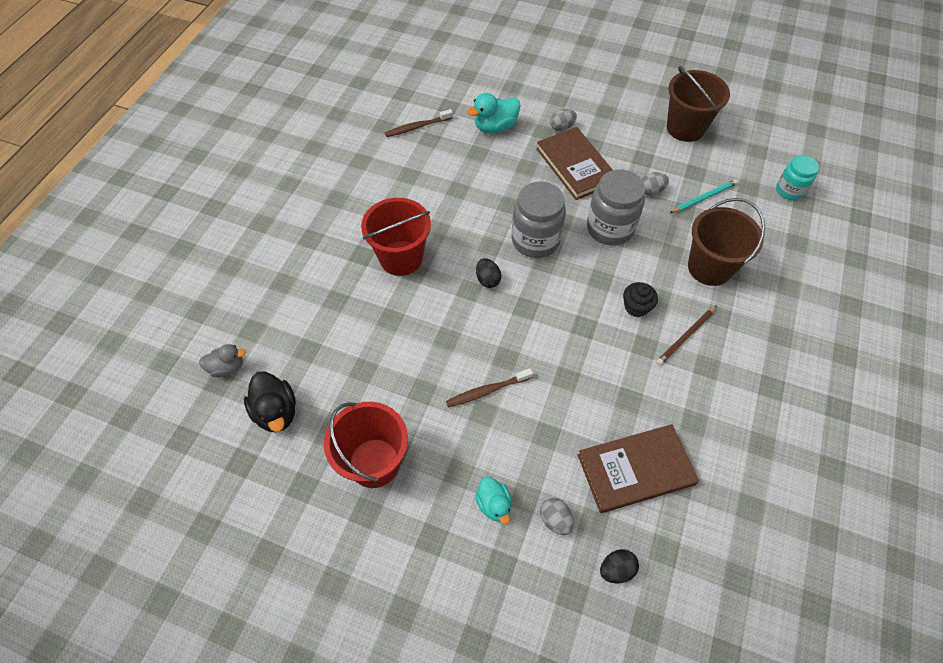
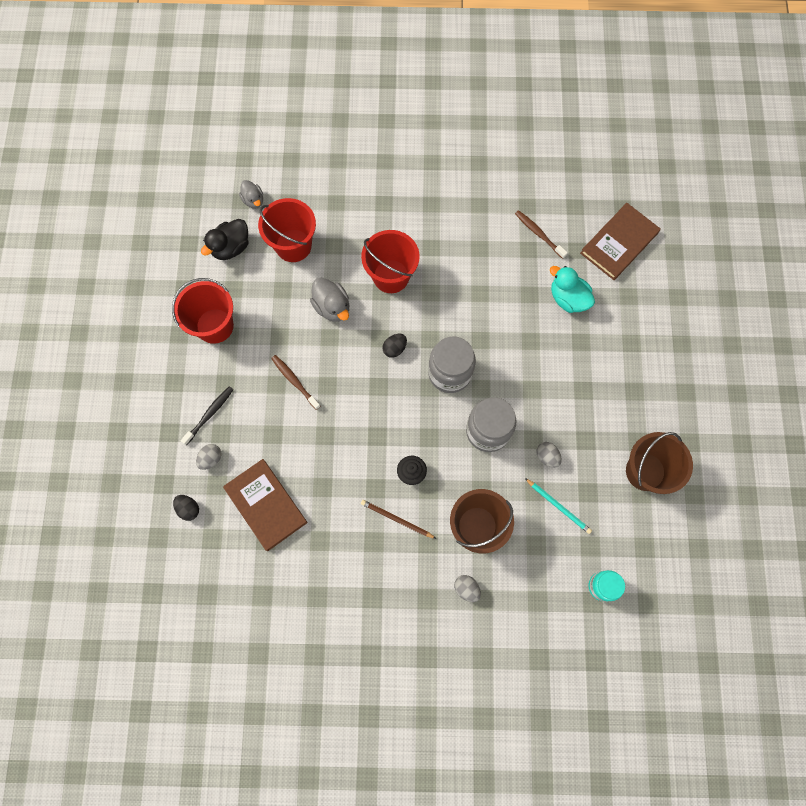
camera: 70 degrees right, 15 degrees up
turquoise duck [475,477,511,525] -> black toothbrush [180,386,234,445]
brown book [536,127,613,200] -> brown book moved to [580,203,661,280]
grey egg [550,109,577,131] -> grey egg moved to [454,575,481,602]
none -> red bucket [258,198,316,262]
none -> grey duck [310,278,349,322]

